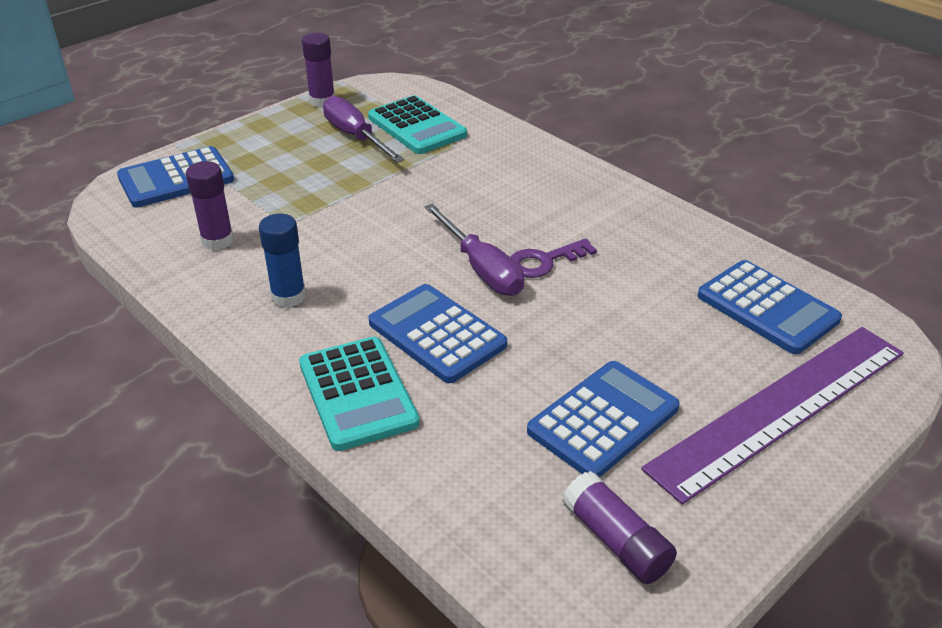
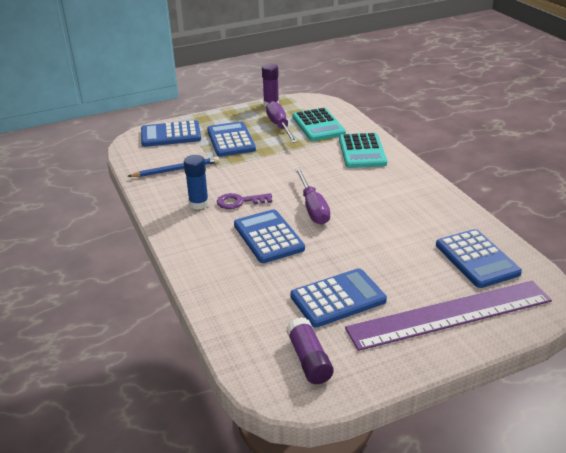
camera: 20 degrees right, 5 degrees down
purple glue stick [186,161,234,250] -> blue pencil [127,157,219,177]
turquoise calculator [299,337,420,451] -> turquoise calculator moved to [339,133,387,168]
purple key [510,238,597,278] -> purple key moved to [217,193,272,209]
none -> blue calculator [207,121,256,157]

